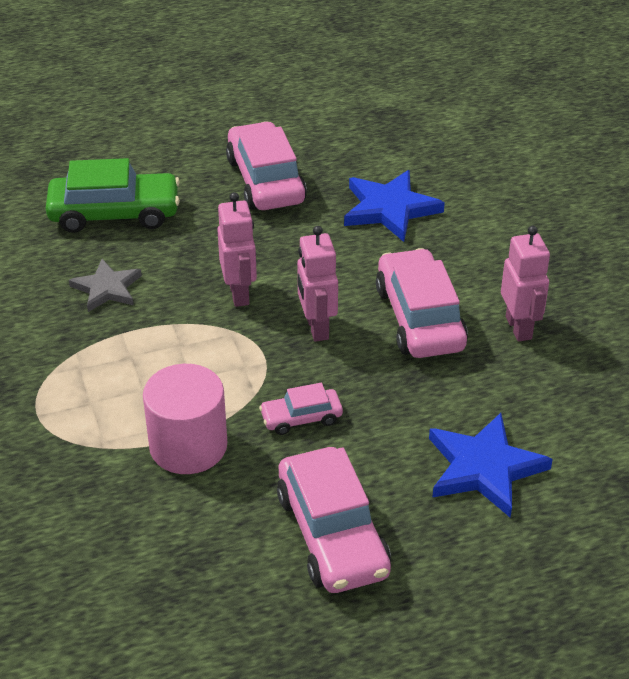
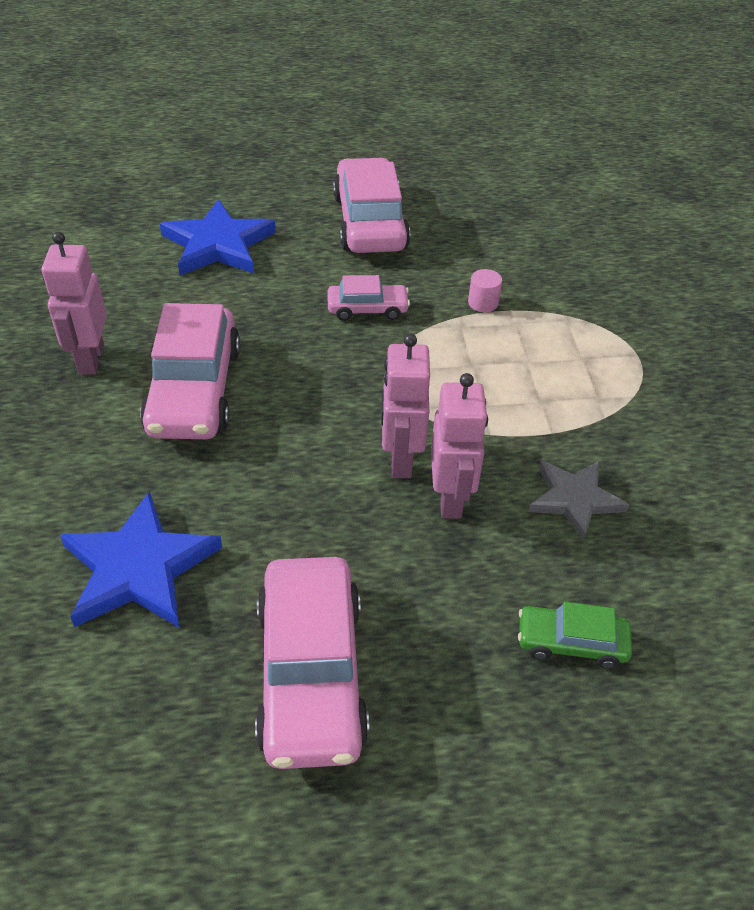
camera: 170 degrees left, 5 degrees up
green car [45,158,180,233] -> green car [518,602,632,669], size x0.52
pink cylinder [143,364,227,474] -> pink cylinder [468,269,502,312], size x0.40
pink robot [297,226,338,342] -> pink robot moved to [431,373,488,519]

